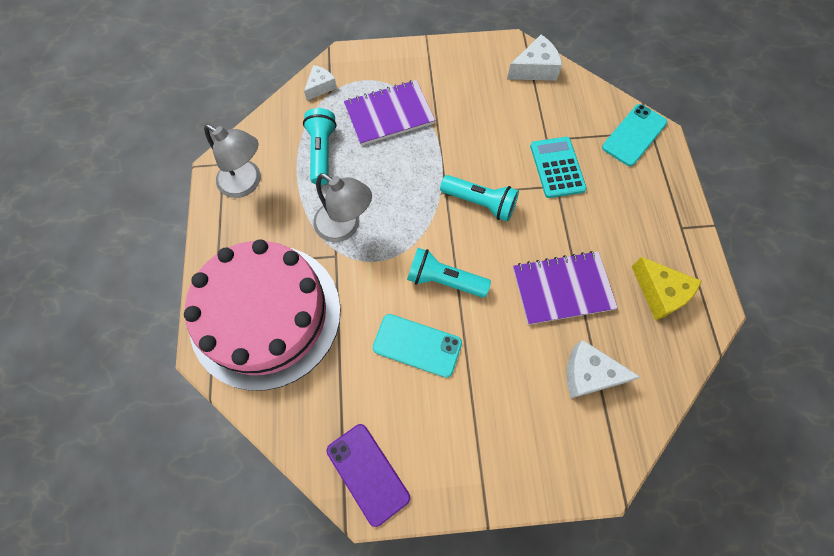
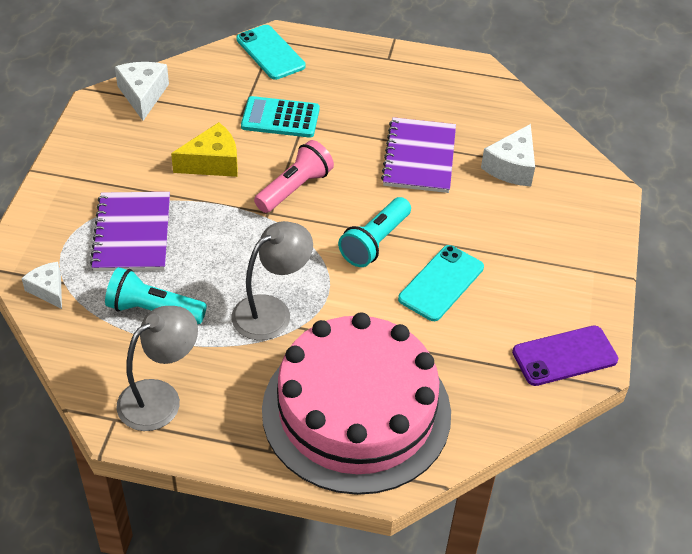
camera: 75 degrees left, 20 degrees down
turquoise flashlight [440,175,519,222] -> pink flashlight [254,140,334,213]
yellow cheese [631,257,701,320] -> yellow cheese moved to [171,122,238,177]

